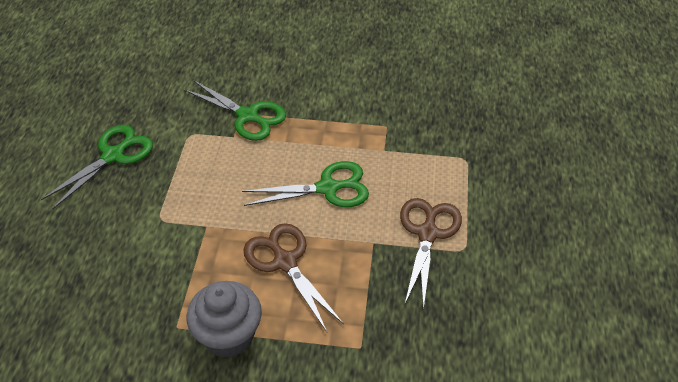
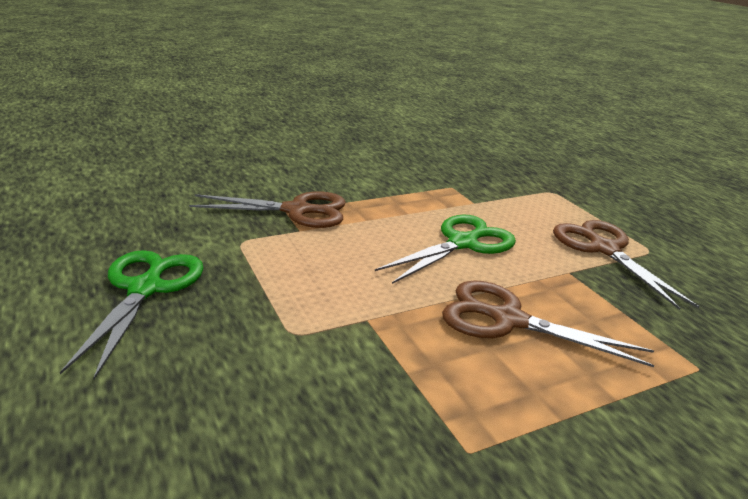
camera: 35 degrees left, 20 degrees down
green scissors [184,80,286,141] -> brown scissors [189,191,346,228]
grey cupcake [187,281,262,358] -> none

